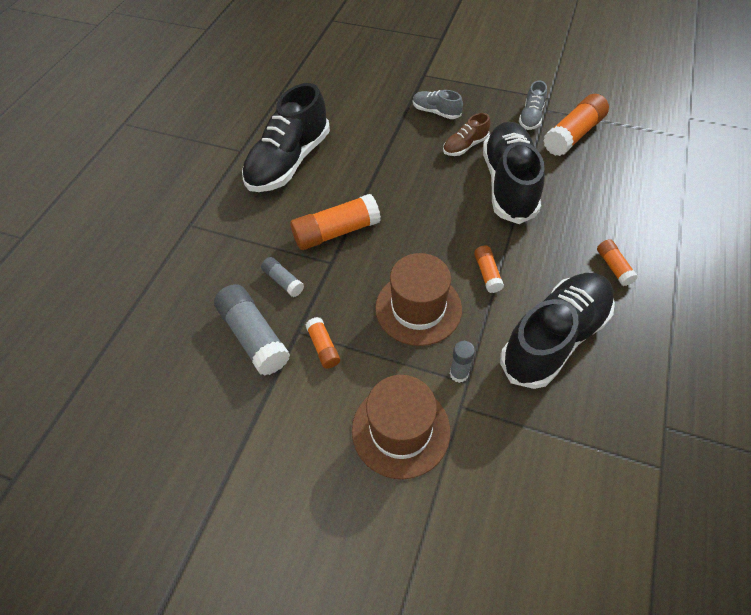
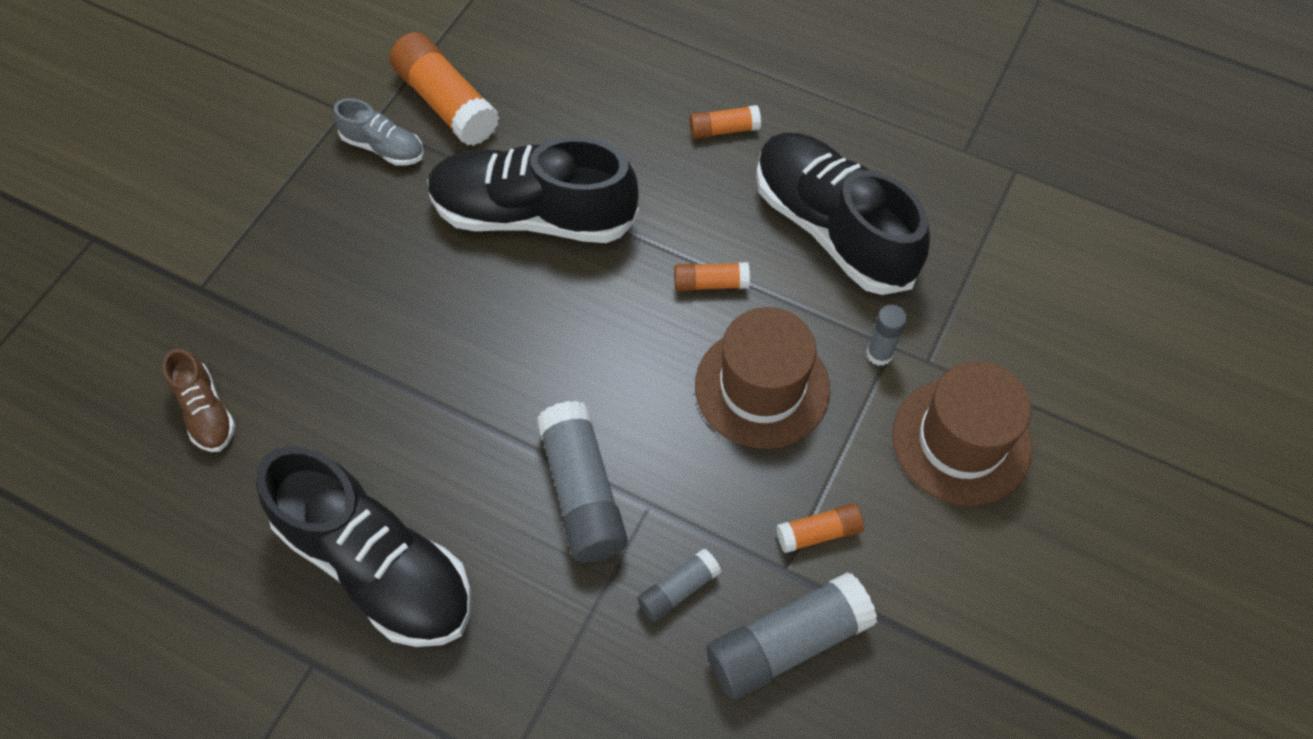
camera: 85 degrees left, 5 degrees up
orange glue stick [290,194,381,250] -> grey glue stick [537,401,628,562]
grey shoe [413,90,463,119] -> none
brown shoe [443,113,490,156] -> brown shoe moved to [163,349,235,452]

